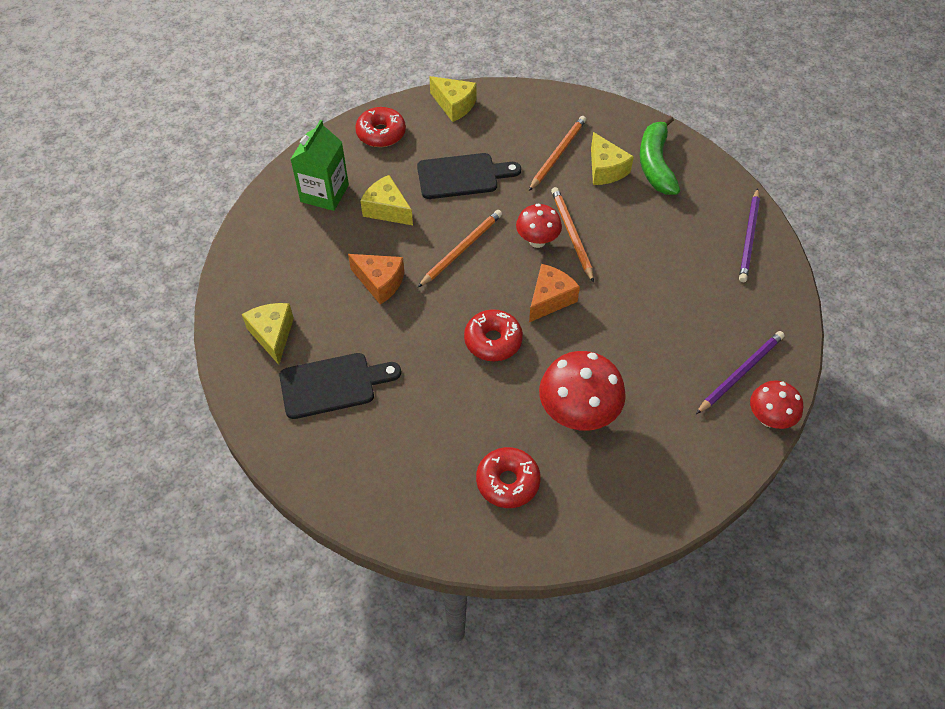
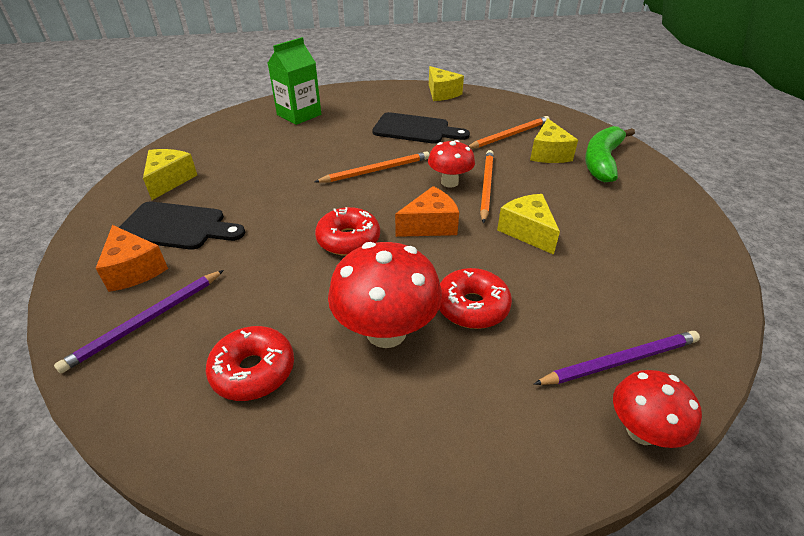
camera: 25 degrees right, 15 degrees down
orange cheese [348,254,404,305] -> orange cheese moved to [96,225,168,292]
red donut [355,107,406,147] -> red donut moved to [439,268,512,329]
yellow cheese [360,175,413,225] -> yellow cheese moved to [497,194,560,255]
purple pencil [739,188,760,282] -> purple pencil moved to [54,270,224,373]

